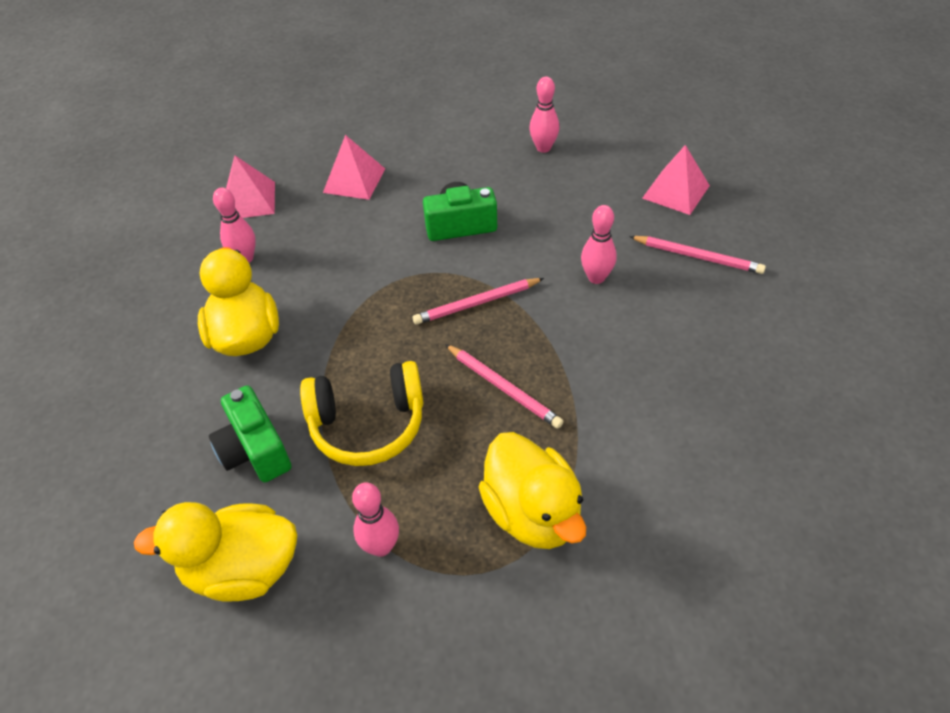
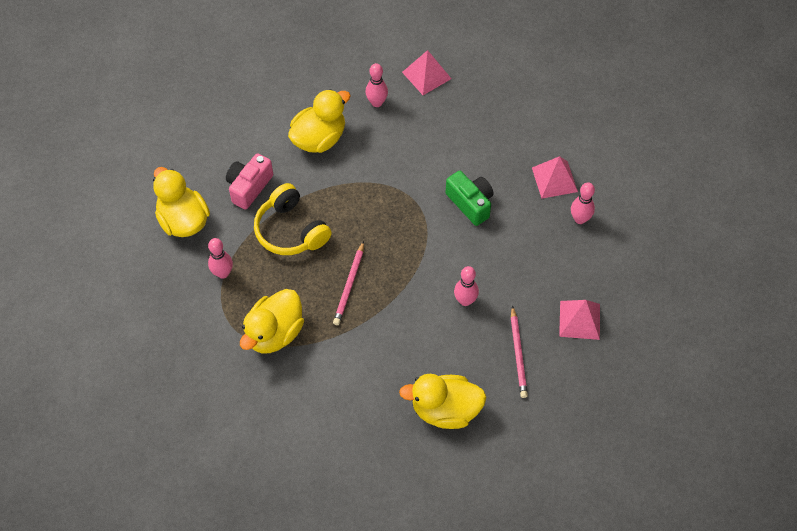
camera: 60 degrees right, 10 degrees up
green camera [209,386,291,482] -> pink camera [226,153,273,210]
pink pyramid [323,135,385,200] -> pink pyramid moved to [532,156,578,199]
pink pencil [413,278,544,325] -> none
none -> yellow duck [399,374,487,429]

